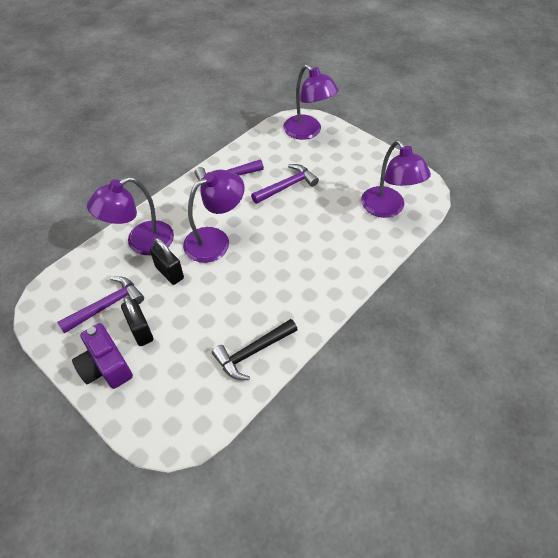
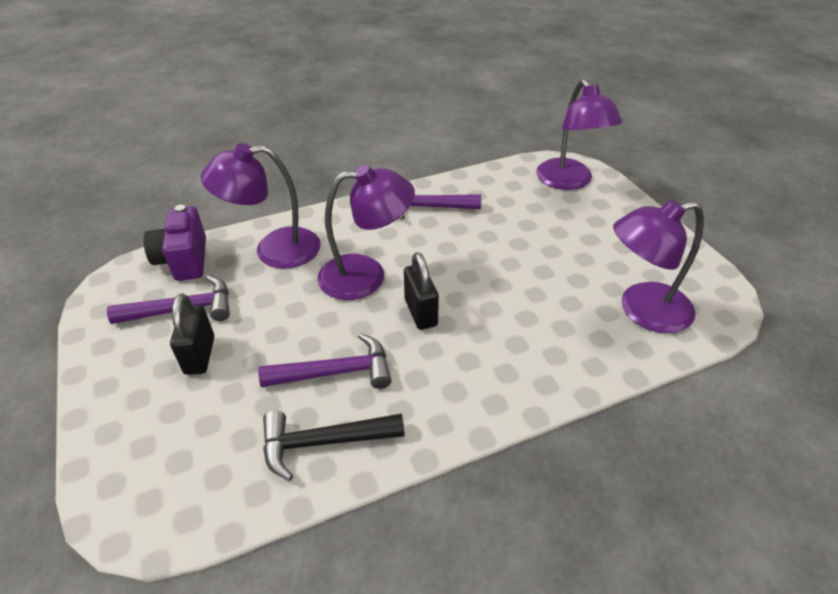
camera: 25 degrees right, 10 degrees down
purple camera [72,323,133,389] -> purple camera moved to [143,205,206,281]
black padlock [150,238,184,285] -> black padlock moved to [404,252,439,330]
purple hammer [251,164,319,204] -> purple hammer moved to [258,333,392,389]
purple lamp [361,140,431,218] -> purple lamp turned 75 degrees clockwise [613,199,704,333]

